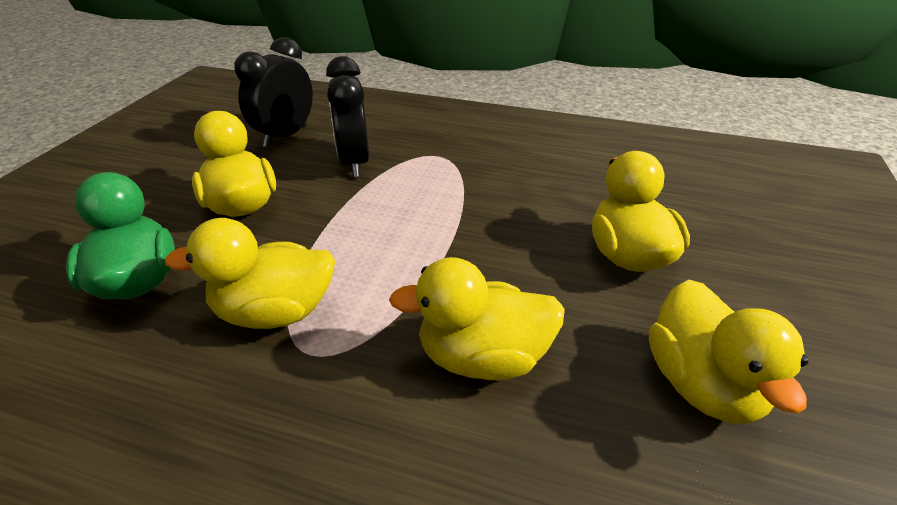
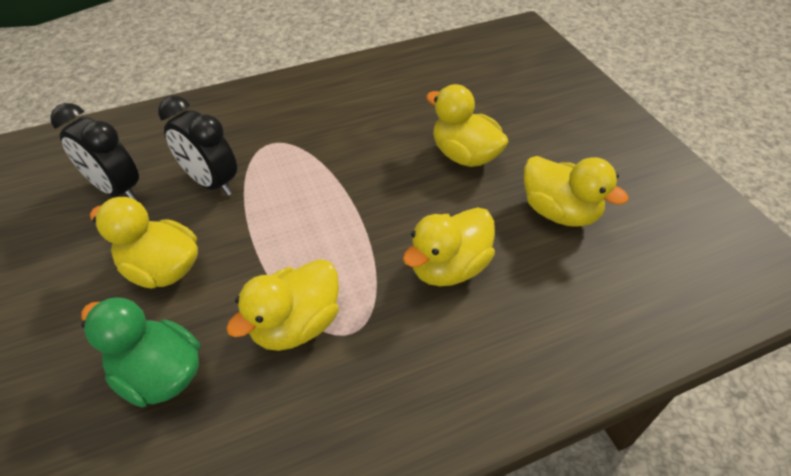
camera: 40 degrees left, 10 degrees up
black clock [234,37,313,148] -> black clock turned 45 degrees counterclockwise [50,103,139,200]

